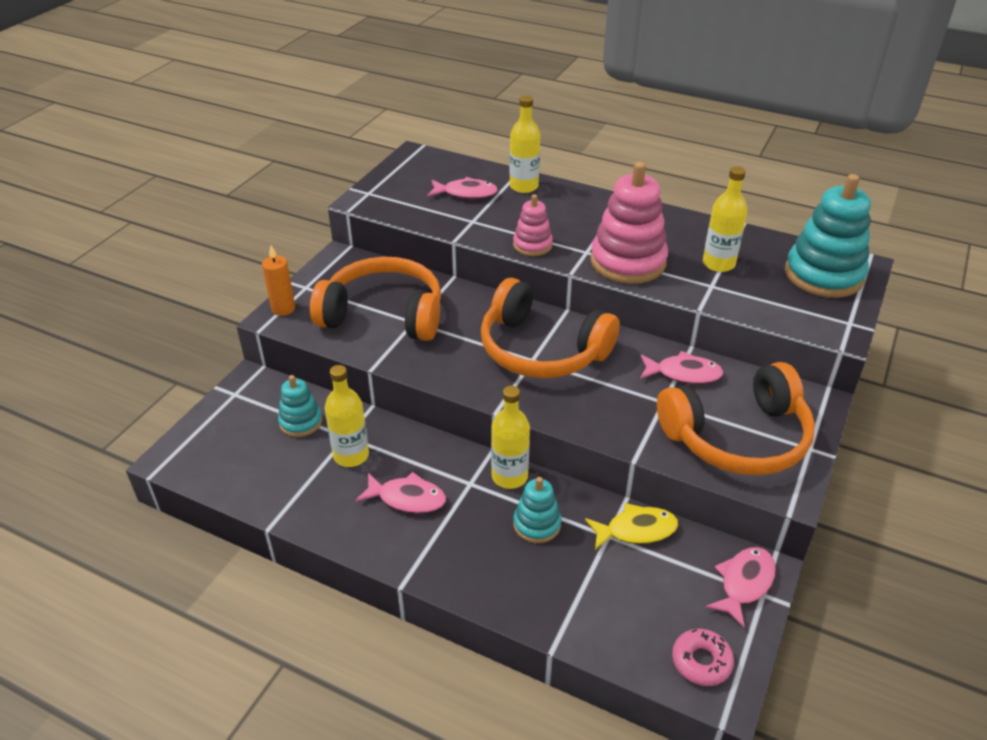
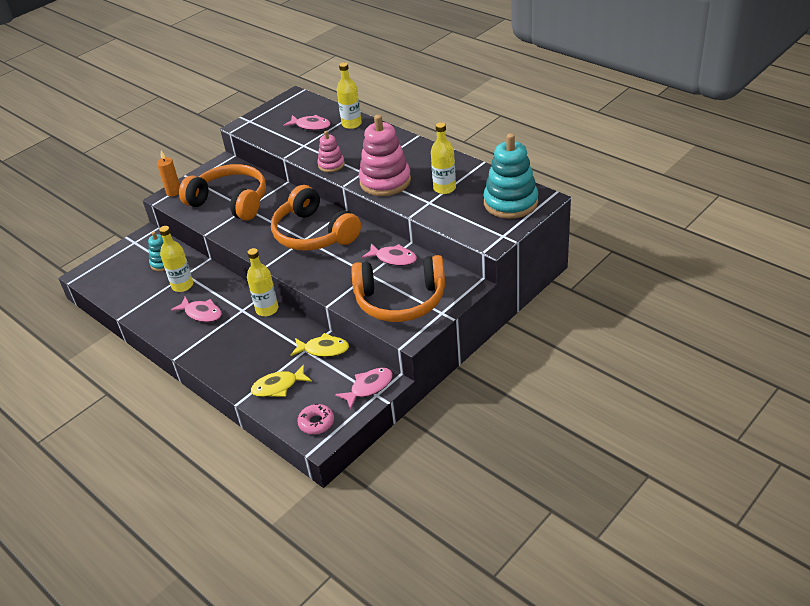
camera: 20 degrees right, 0 degrees up
turquoise stacking toy [513,477,561,543] -> none
none -> yellow fish [251,364,312,397]

